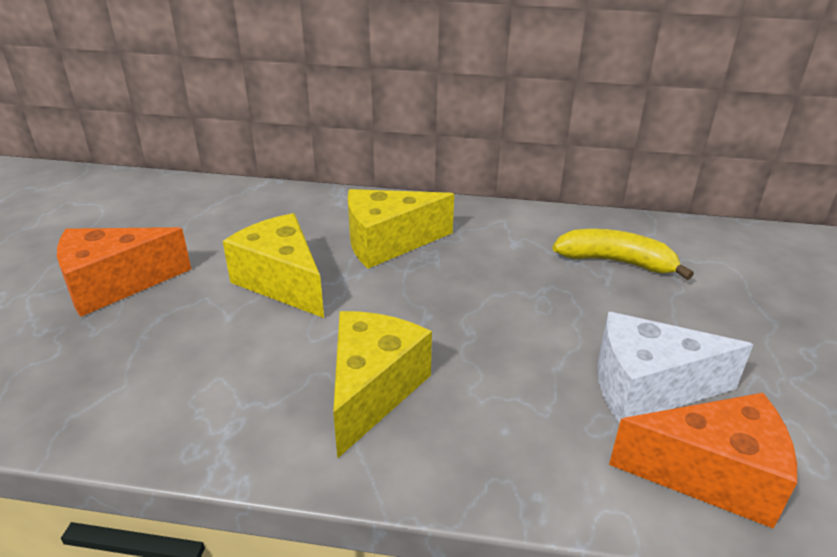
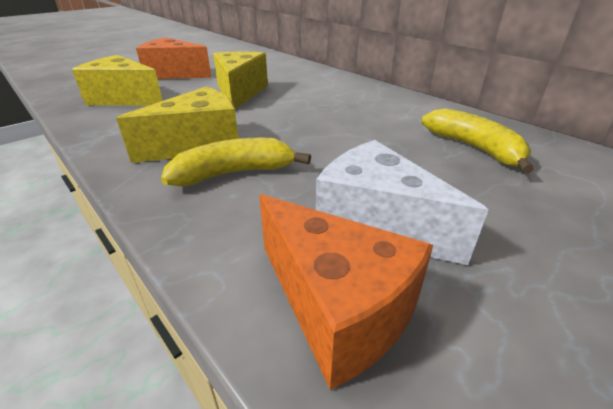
camera: 40 degrees right, 0 degrees up
yellow cheese [348,189,454,269] -> yellow cheese moved to [72,55,163,106]
none -> yellow banana [161,138,311,186]

